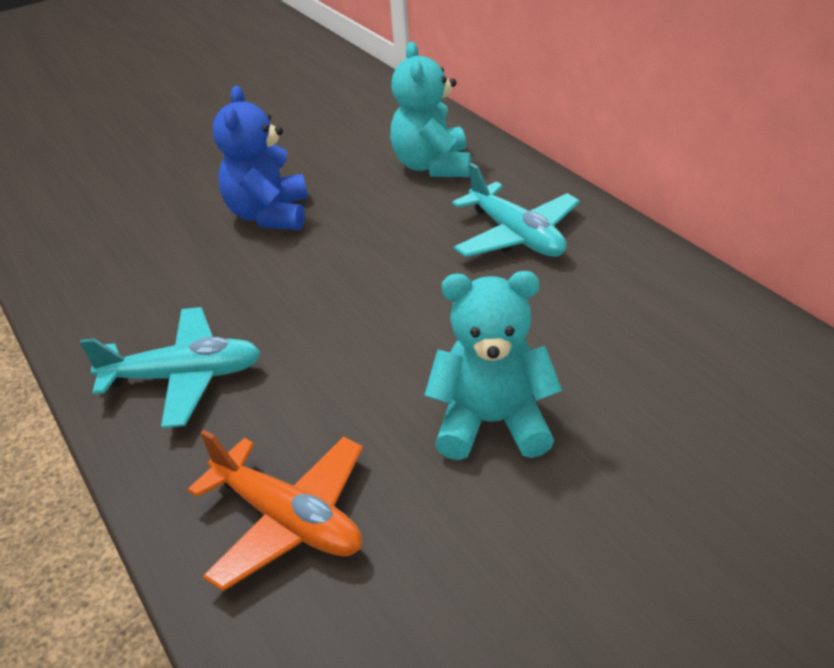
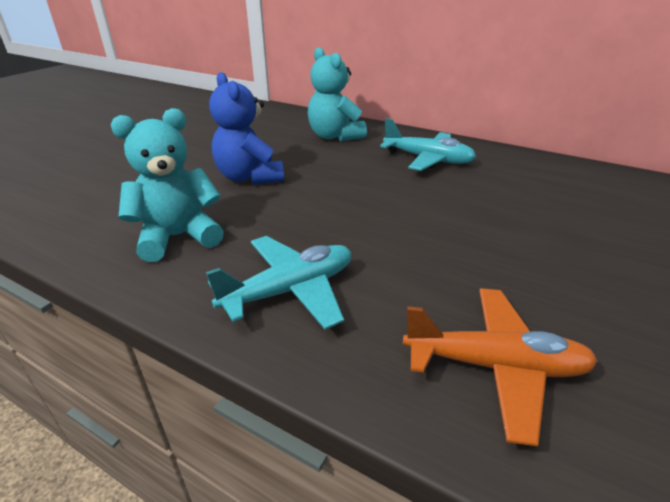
camera: 30 degrees left, 5 degrees down
turquoise teddy bear [424,271,562,460] -> turquoise teddy bear moved to [111,108,224,262]

